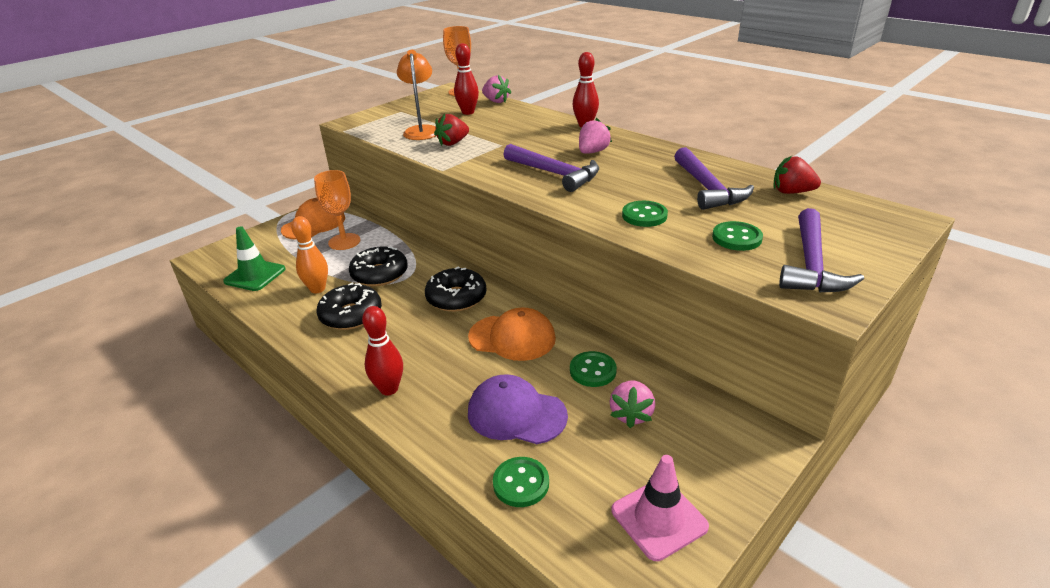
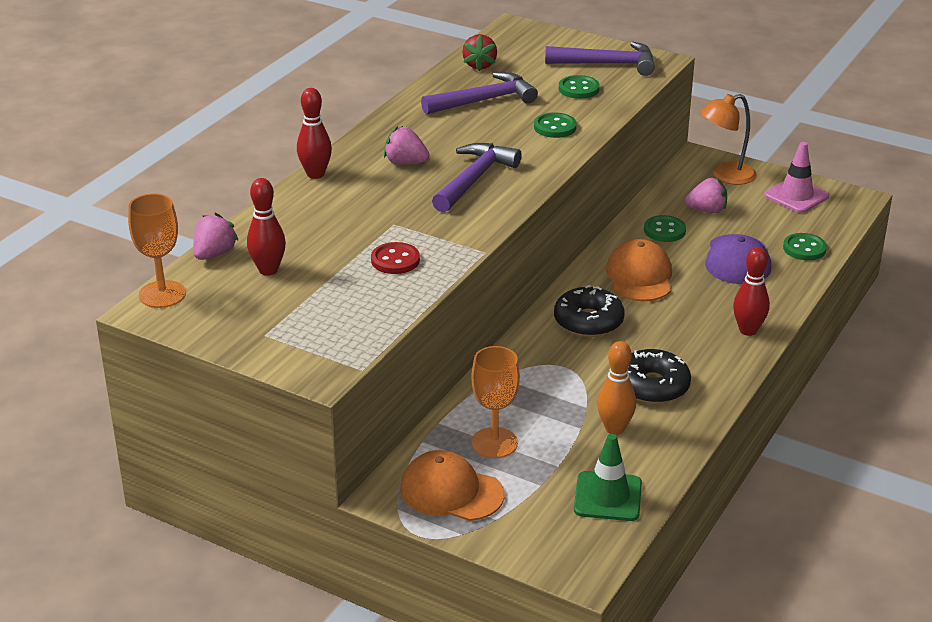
camera: 105 degrees left, 0 degrees up
black donut [349,246,408,286] -> none
orange lamp [397,50,436,140] -> orange lamp moved to [700,94,757,185]
red strawberry [434,114,469,146] -> red button [371,242,420,274]

